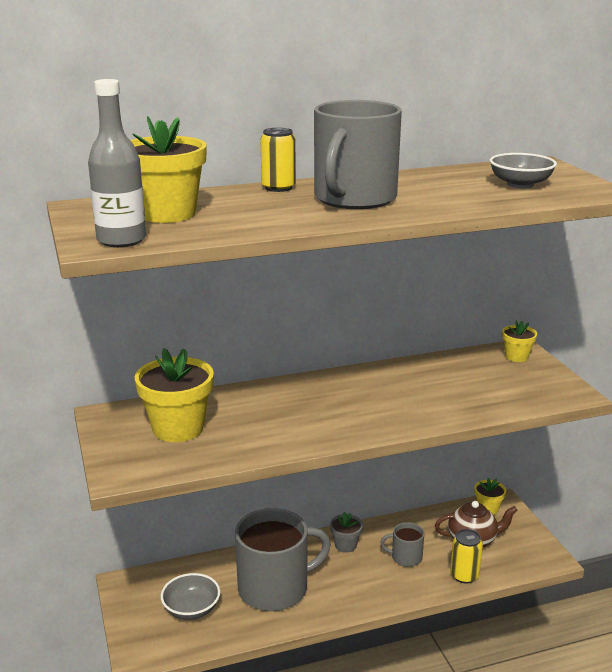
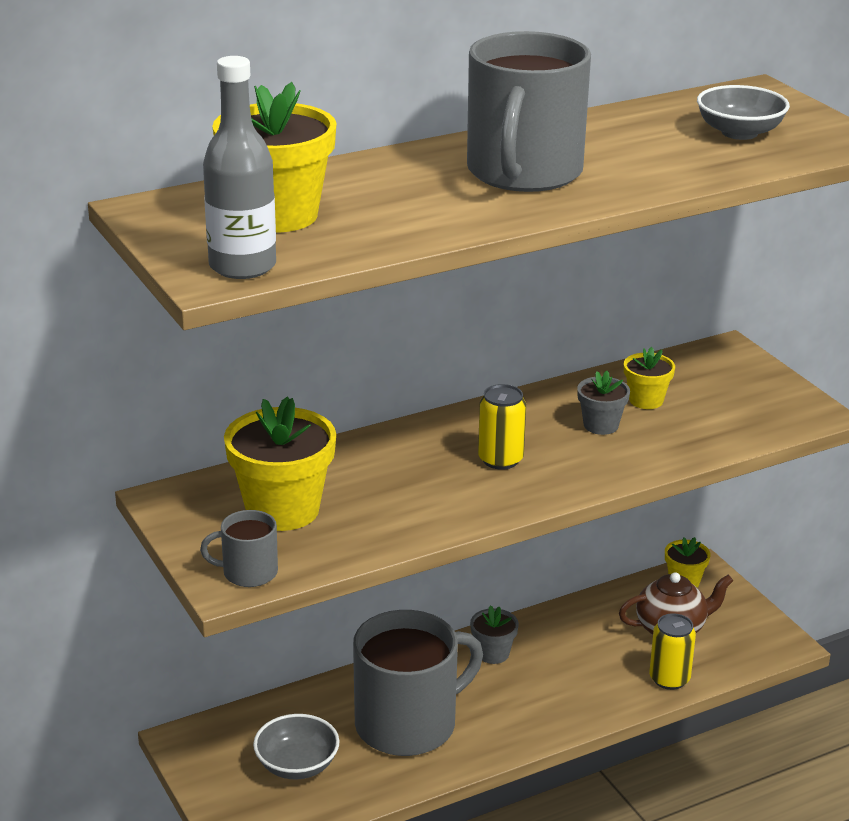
camera: 10 degrees left, 5 degrees up
yellow can [260,128,296,192] -> yellow can moved to [478,384,526,470]
grey mug [380,522,424,567] -> grey mug moved to [200,510,278,587]
yellow flower pot [502,321,537,362] -> yellow flower pot moved to [624,347,675,409]
none -> grey flower pot [577,371,630,435]

